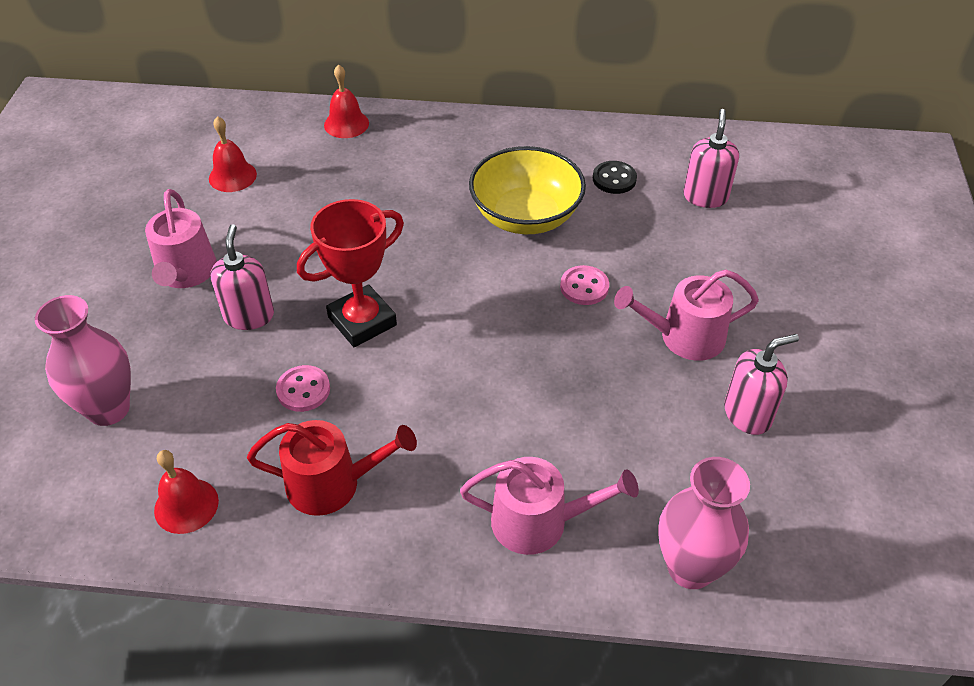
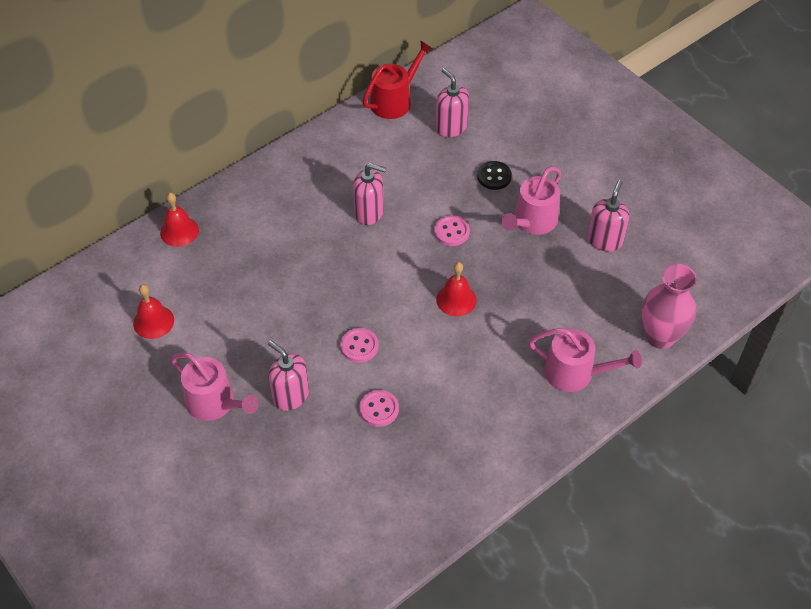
camera: 45 degrees left, 5 degrees up
pink vase [35,295,131,426] -> none
red bell [154,450,219,534] -> red bell moved to [436,262,477,316]
red watering can [247,420,417,516] -> red watering can moved to [362,40,433,119]
red trophy [297,199,404,347] -> pink button [340,328,378,362]
pink watering can [460,457,639,555] -> pink watering can turned 60 degrees clockwise [528,328,642,392]
yellow bowl [469,146,586,234] -> pink soap dispenser [353,163,386,225]
black button [593,161,637,194] -> black button moved to [477,161,512,190]

